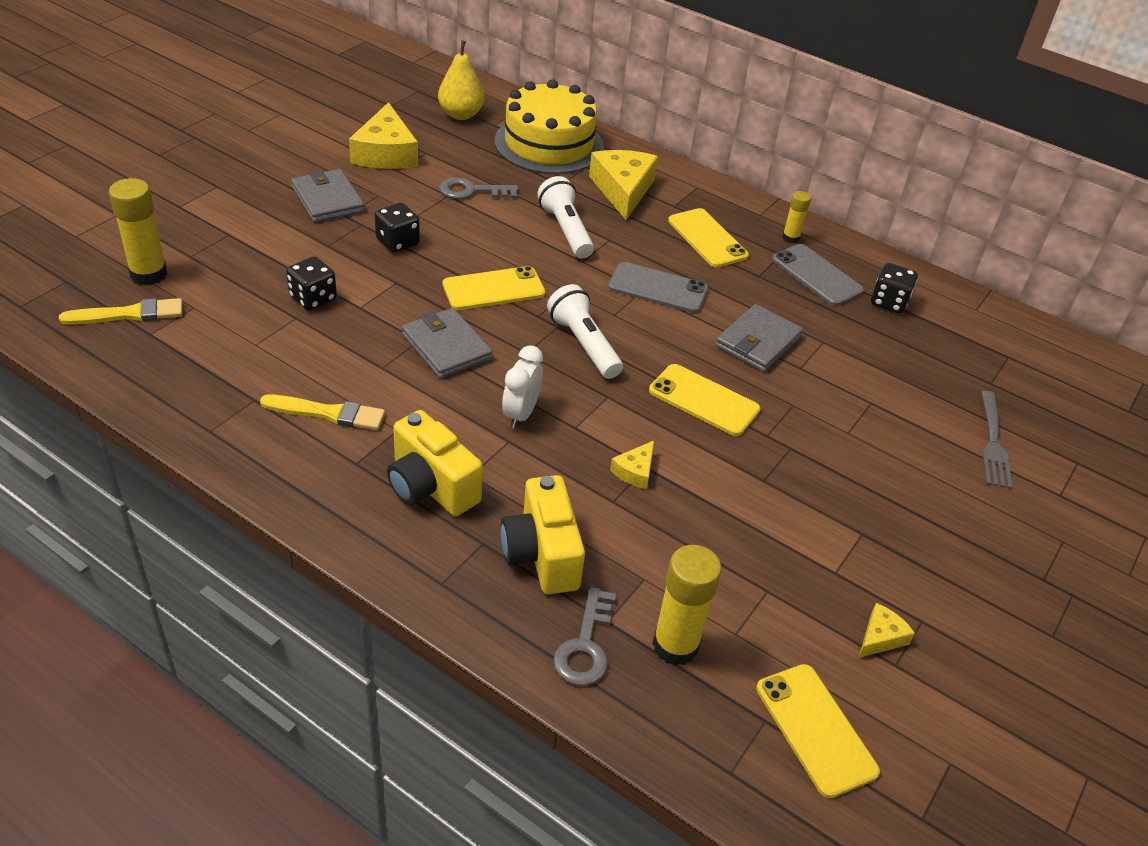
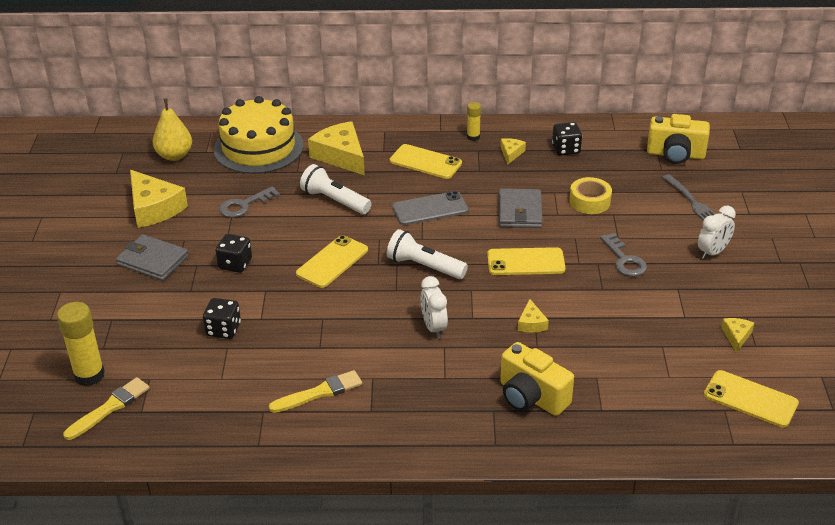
camera: 30 degrees left, 5 degrees down
yellow camera [387,410,483,516] -> yellow camera moved to [647,114,710,164]
grey wallet [402,308,492,379] -> none
grey key [553,587,616,686] -> grey key moved to [600,233,647,276]
yellow glue stick [652,545,722,666] -> none
grey phone [772,244,864,306] -> yellow cheese [501,138,526,165]
none -> yellow tape [569,177,612,214]
none -> white clock [698,205,736,260]

